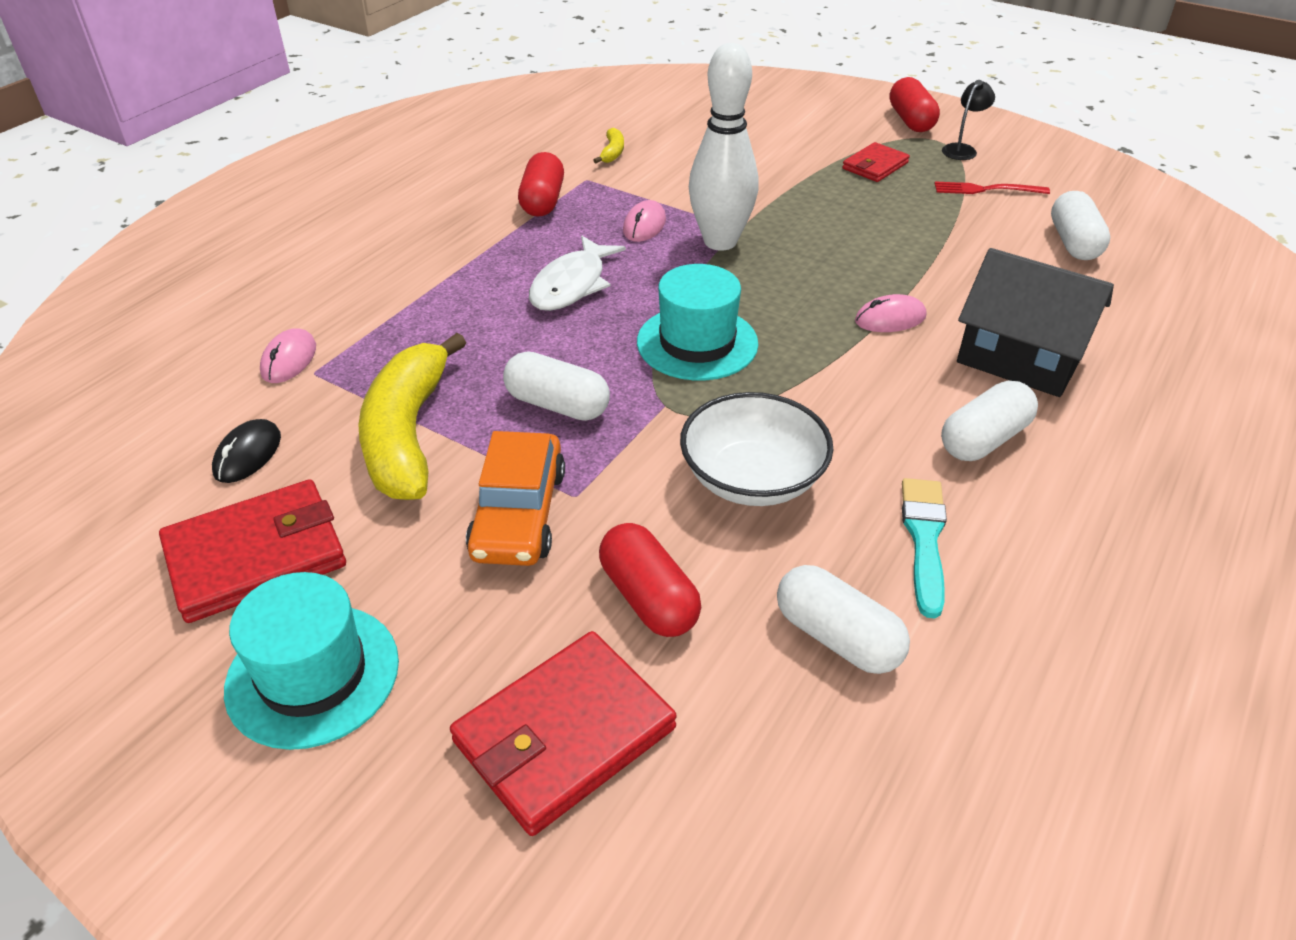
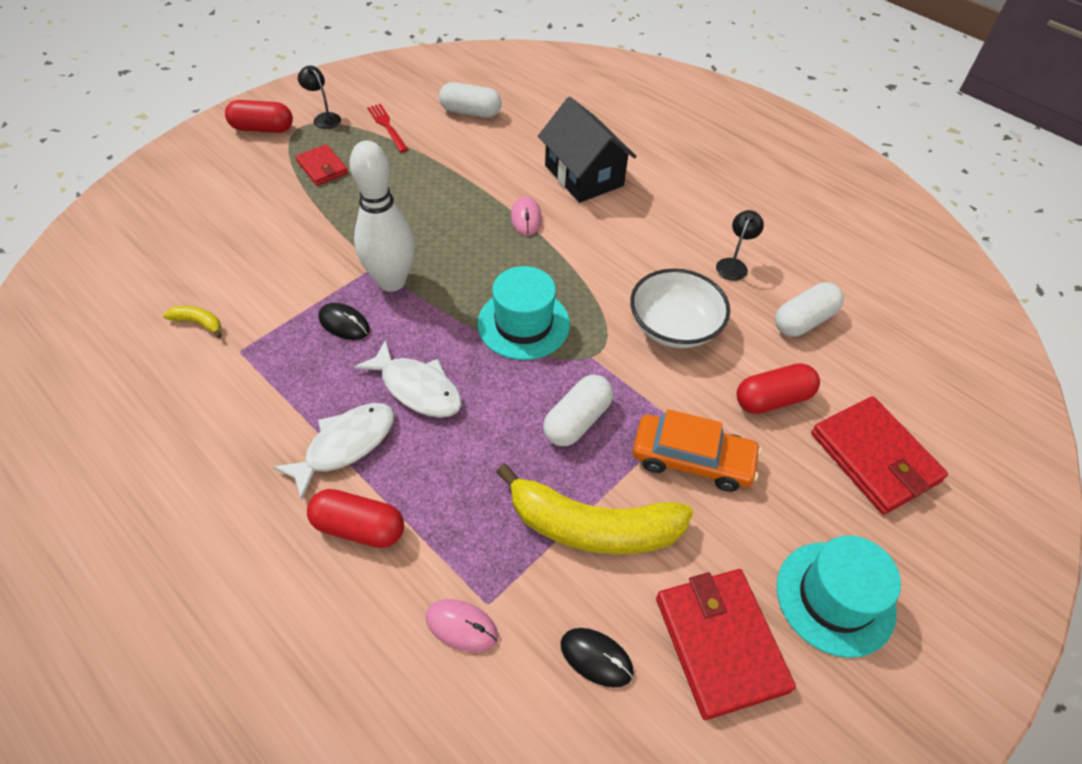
camera: 80 degrees left, 10 degrees up
red capsule [518,152,564,217] -> red capsule moved to [307,489,404,548]
pink mouse [623,200,666,242] -> black mouse [318,303,370,340]
turquoise brush [902,478,947,618] -> black lamp [716,210,764,281]
red fork [934,182,1050,194] -> red fork turned 135 degrees clockwise [367,104,408,152]
white capsule [941,381,1038,461] -> none
black house [957,248,1114,397] -> black house turned 75 degrees counterclockwise [538,97,637,203]
none -> white fish [273,403,395,500]

